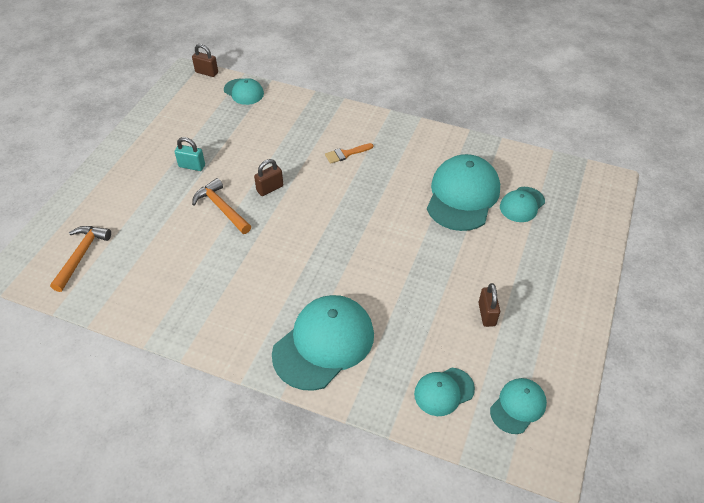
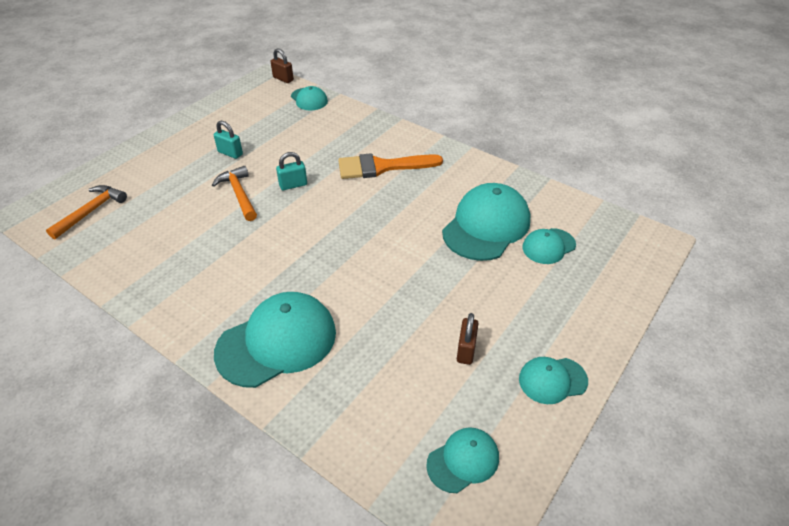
camera: 15 degrees right, 5 degrees down
brown padlock [254,159,283,196] -> turquoise padlock [276,152,307,190]
orange brush [325,143,373,164] -> orange brush [338,153,443,179], size x2.02
turquoise cap [414,368,475,416] -> turquoise cap moved to [519,357,588,404]

